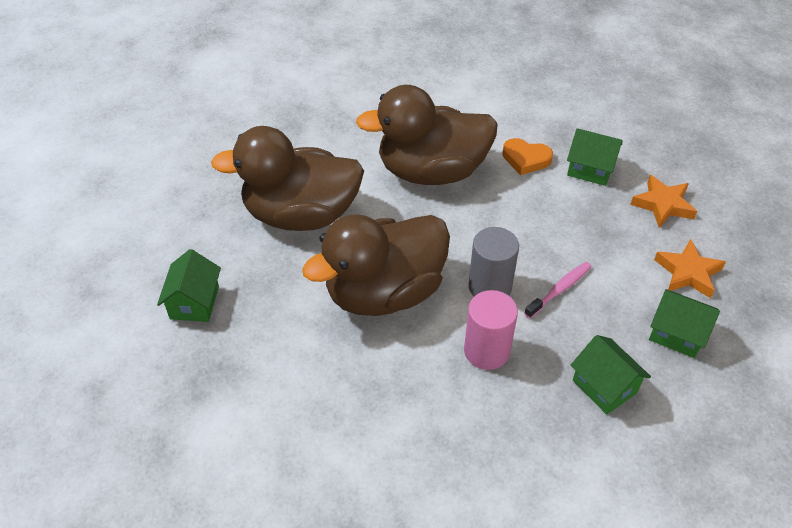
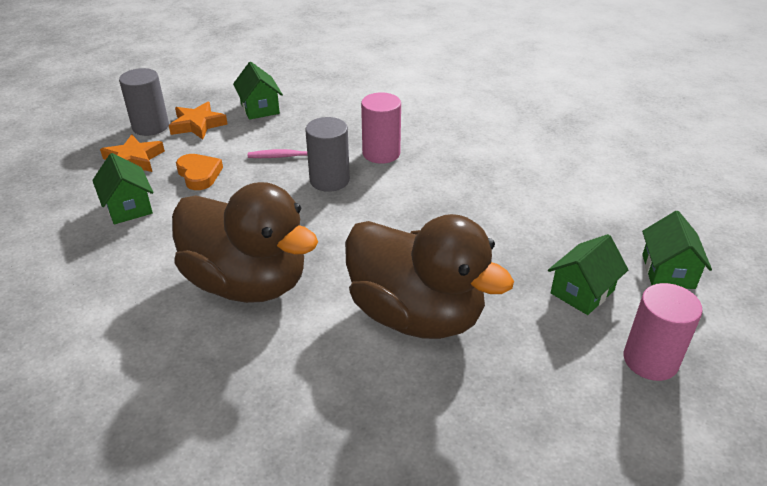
camera: 140 degrees left, 10 degrees down
brown duck [302,214,450,316] -> none
orange heart [502,138,553,175] -> orange heart moved to [176,154,223,190]
green house [571,335,651,415] -> green house moved to [642,211,712,289]
none -> grey cylinder [119,68,169,136]
none -> pink cylinder [624,283,703,381]

